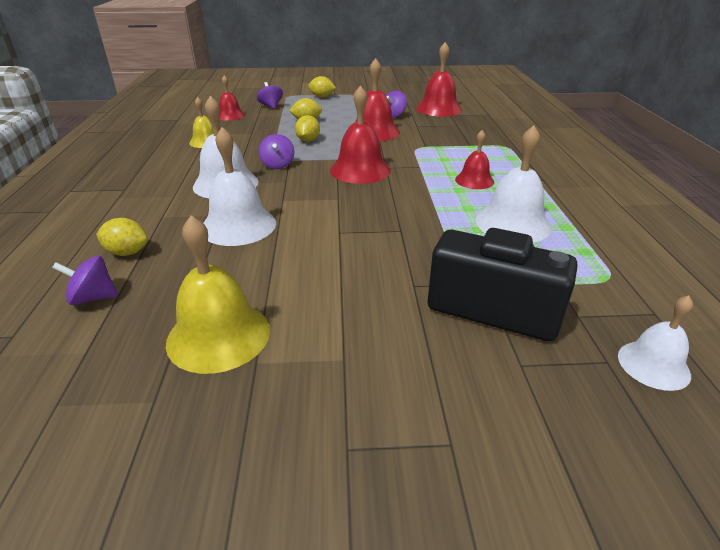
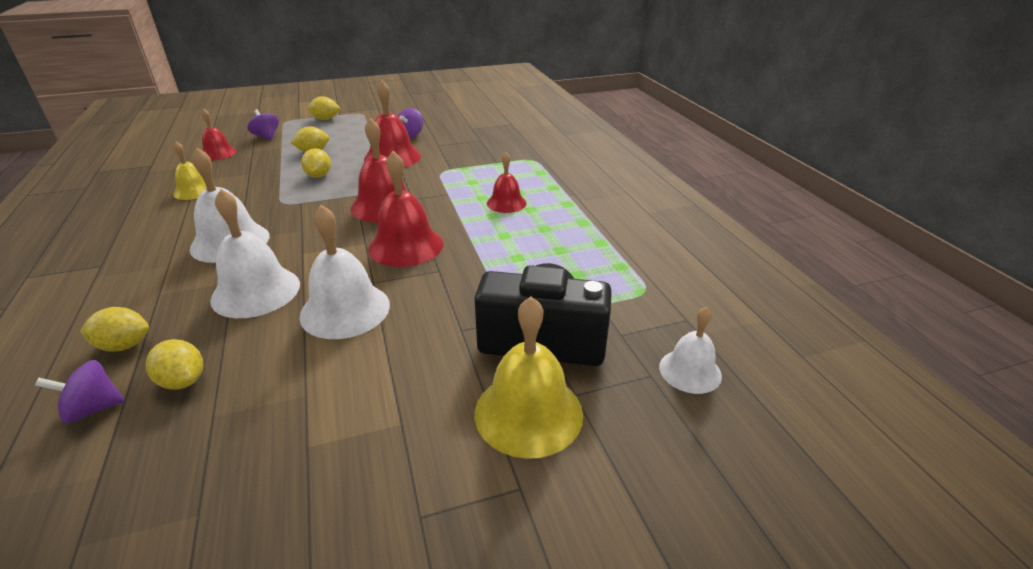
camera: 15 degrees left, 0 degrees up
yellow bell [166,215,270,374] -> yellow bell moved to [475,297,583,459]
purple spinning top [259,134,294,169] -> none
red bell [416,42,462,117] -> red bell moved to [368,151,444,267]
white bell [476,125,552,243] -> white bell moved to [299,205,390,339]
none -> yellow lemon [146,339,203,390]

